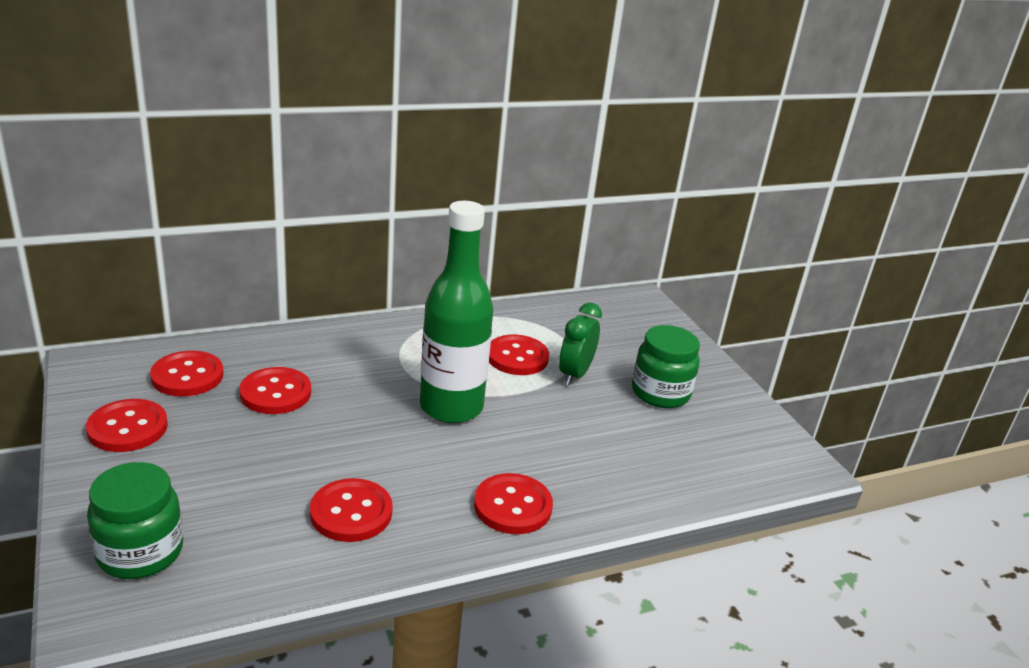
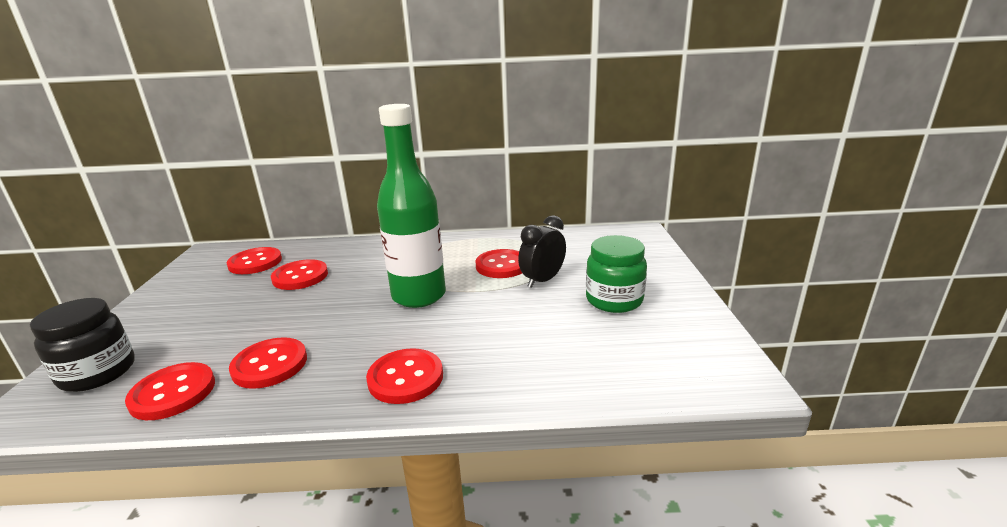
camera: 25 degrees right, 5 degrees down
red button [86,399,168,452] -> red button moved to [125,362,215,420]
green jar [87,462,183,579] -> black jar [30,298,135,392]
green clock [559,303,602,385] -> black clock [518,215,566,288]

